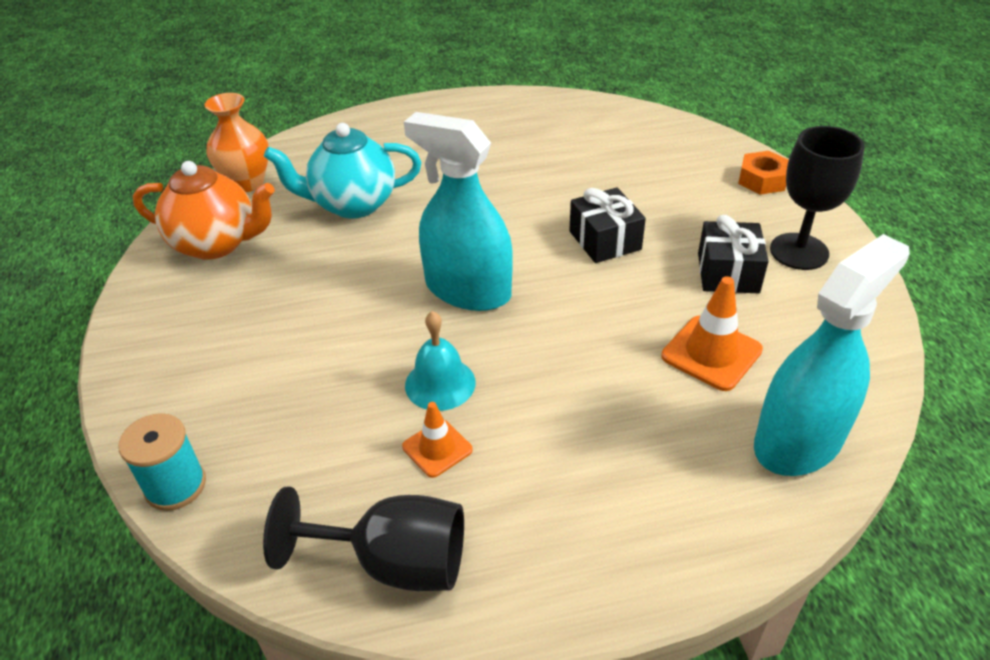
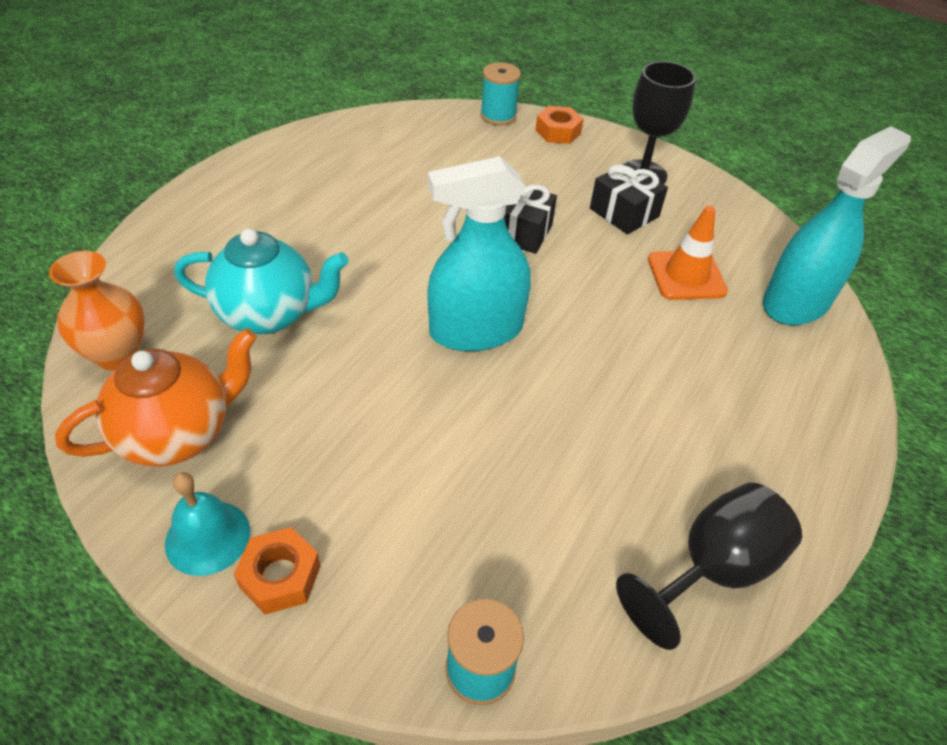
camera: 50 degrees left, 5 degrees up
turquoise teapot [264,123,421,219] -> turquoise teapot turned 120 degrees counterclockwise [174,229,349,334]
orange traffic cone [402,402,473,478] -> none
turquoise bell [405,311,476,411] -> turquoise bell moved to [165,472,250,576]
turquoise spray bottle [754,234,910,476] -> turquoise spray bottle turned 45 degrees clockwise [763,126,911,325]
none -> orange nut [234,527,321,615]
none -> turquoise spool [480,62,521,126]

